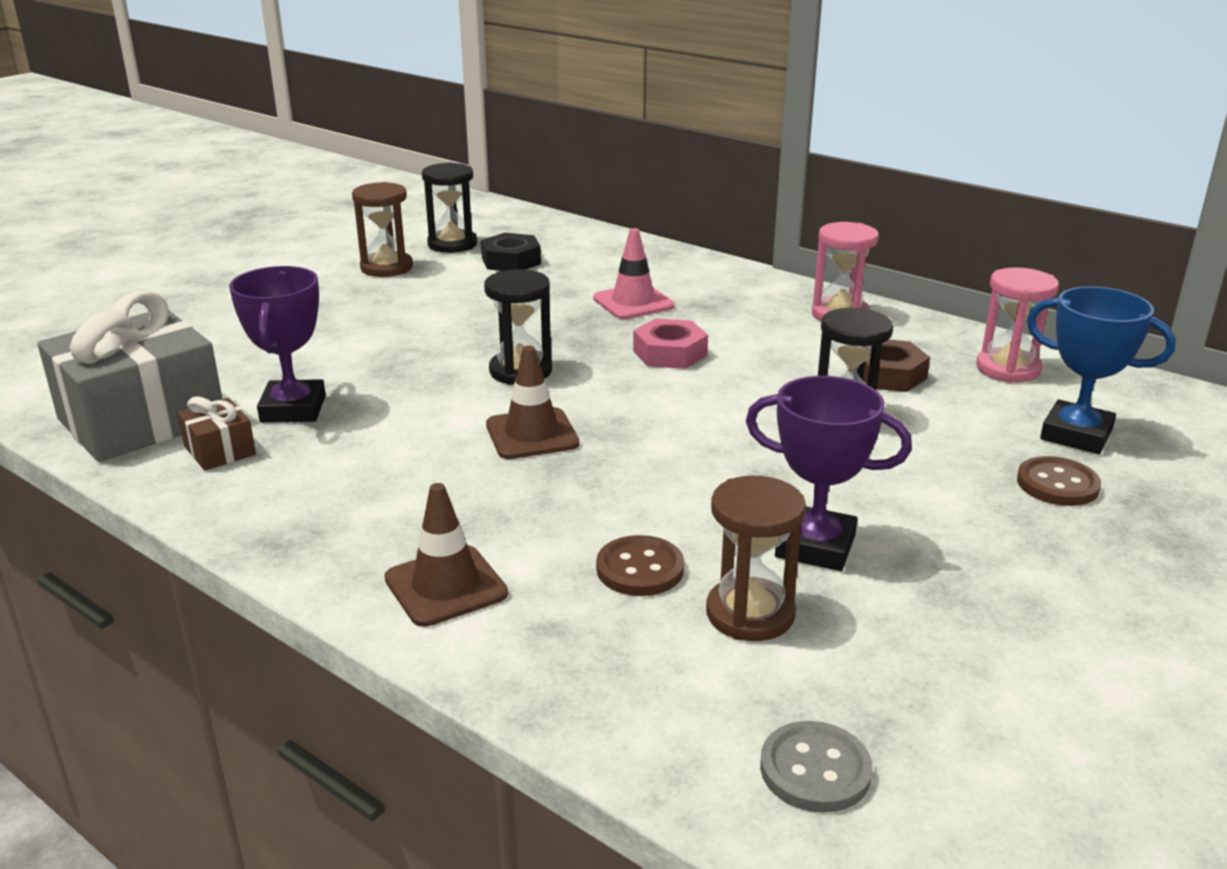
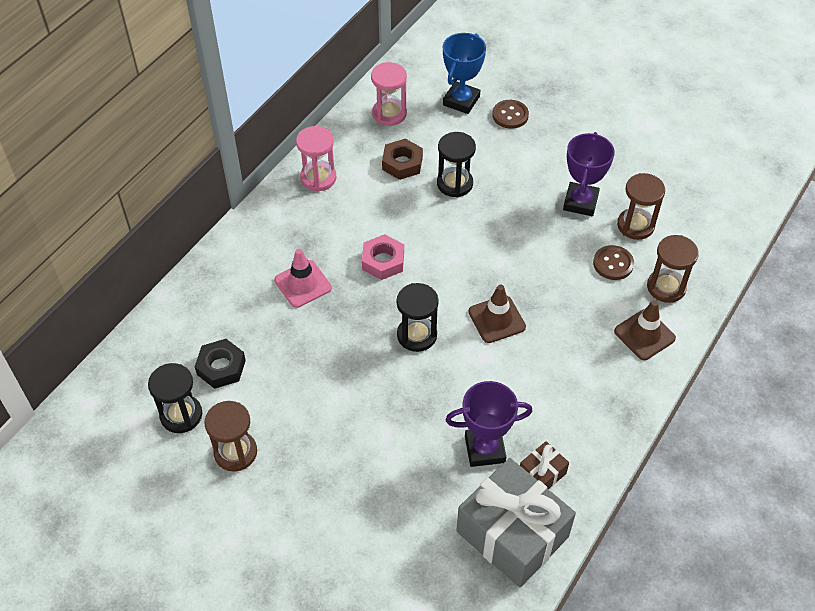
camera: 95 degrees left, 25 degrees up
grey button [760,721,873,813] -> none
none -> brown hourglass [647,235,699,303]

